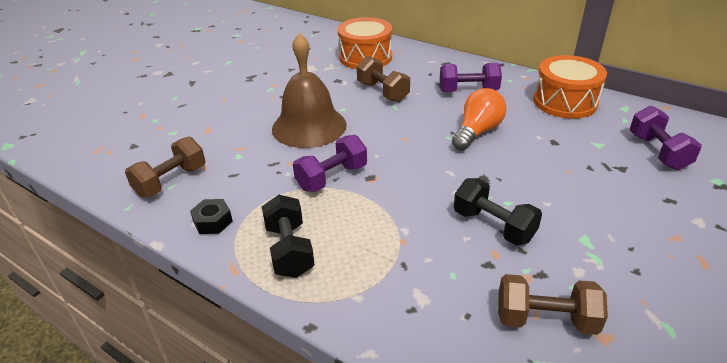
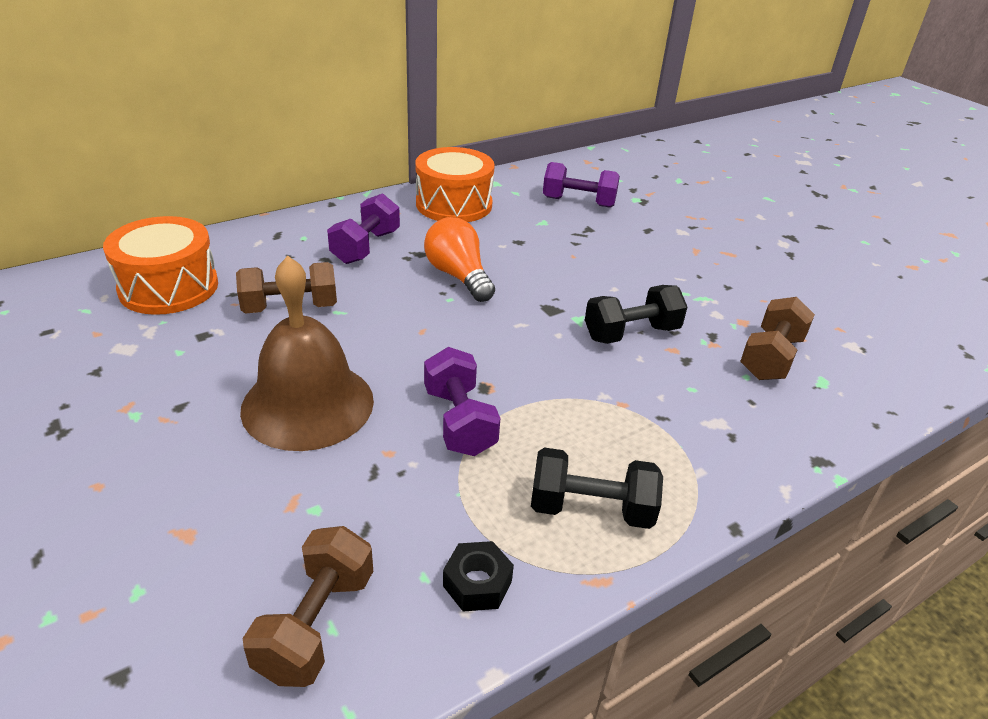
camera: 70 degrees left, 0 degrees up
brown dumbbell [125,136,205,198] -> brown dumbbell turned 45 degrees clockwise [243,526,373,687]

